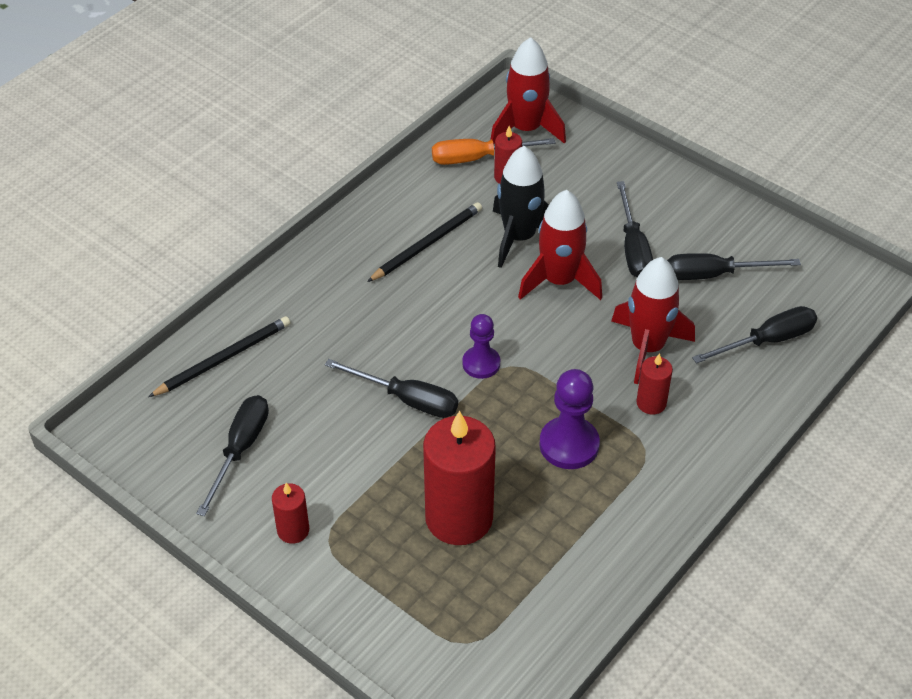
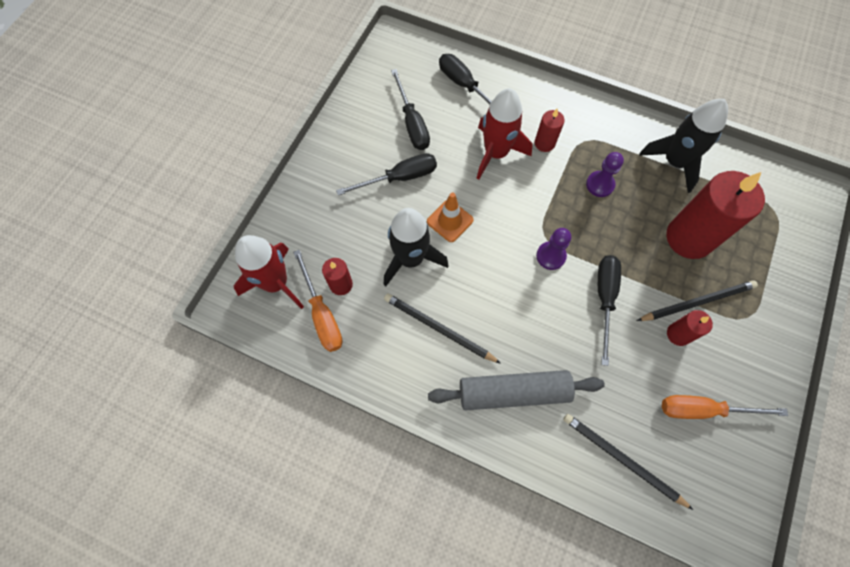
camera: 105 degrees left, 20 degrees up
black screwdriver [196,395,269,516] -> orange screwdriver [662,395,788,419]
red candle [272,483,309,544] -> red candle moved to [667,310,713,346]
red rocket [518,190,602,300] -> orange traffic cone [427,192,473,242]
purple pawn [539,369,600,469] -> purple pawn [586,152,624,197], size x0.67
none -> grey rolling pin [428,370,605,410]
none -> black pencil [637,280,758,321]
none -> black rocket [639,99,728,193]

